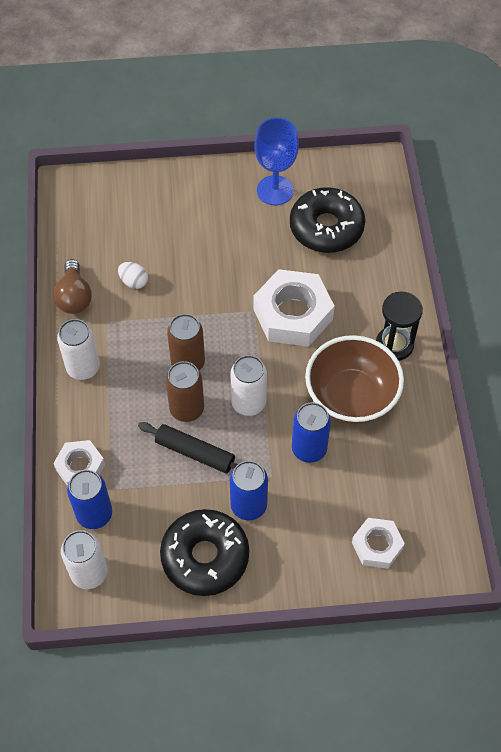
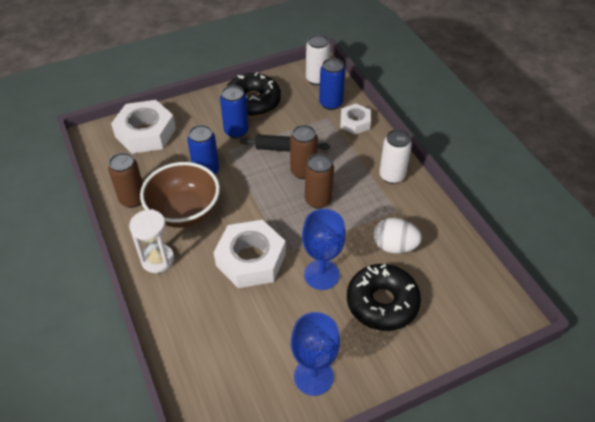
camera: 160 degrees right, 10 degrees down
brown light bulb [53,259,92,314] -> none
white egg [118,262,148,289] -> white egg [374,217,422,254], size x1.64
white can [230,355,267,416] -> none
black donut [290,187,365,253] -> black donut moved to [347,264,421,331]
white nut [352,518,405,569] -> white nut [111,100,176,154], size x1.75
black hourglass [376,291,423,361] -> white hourglass [129,209,174,273]
none -> brown can [108,153,143,208]
none -> blue goblet [302,209,346,290]

